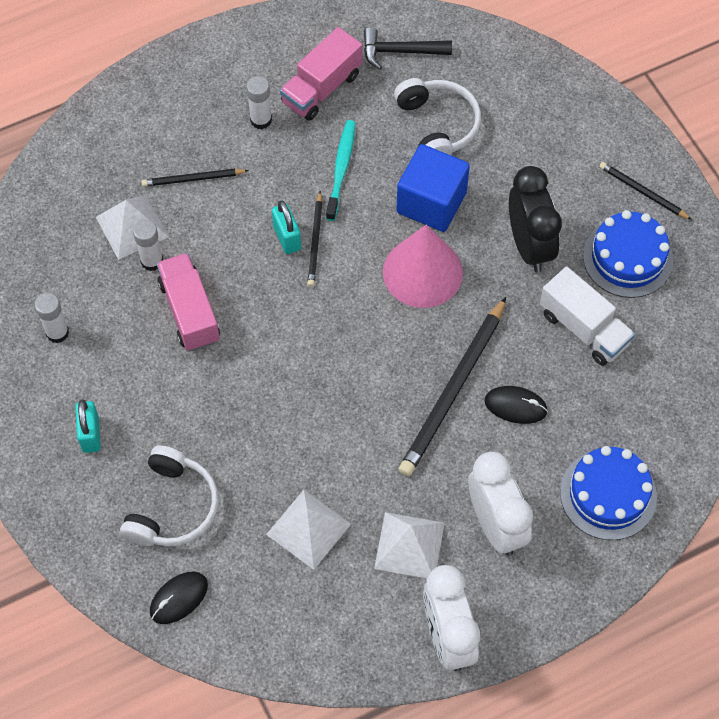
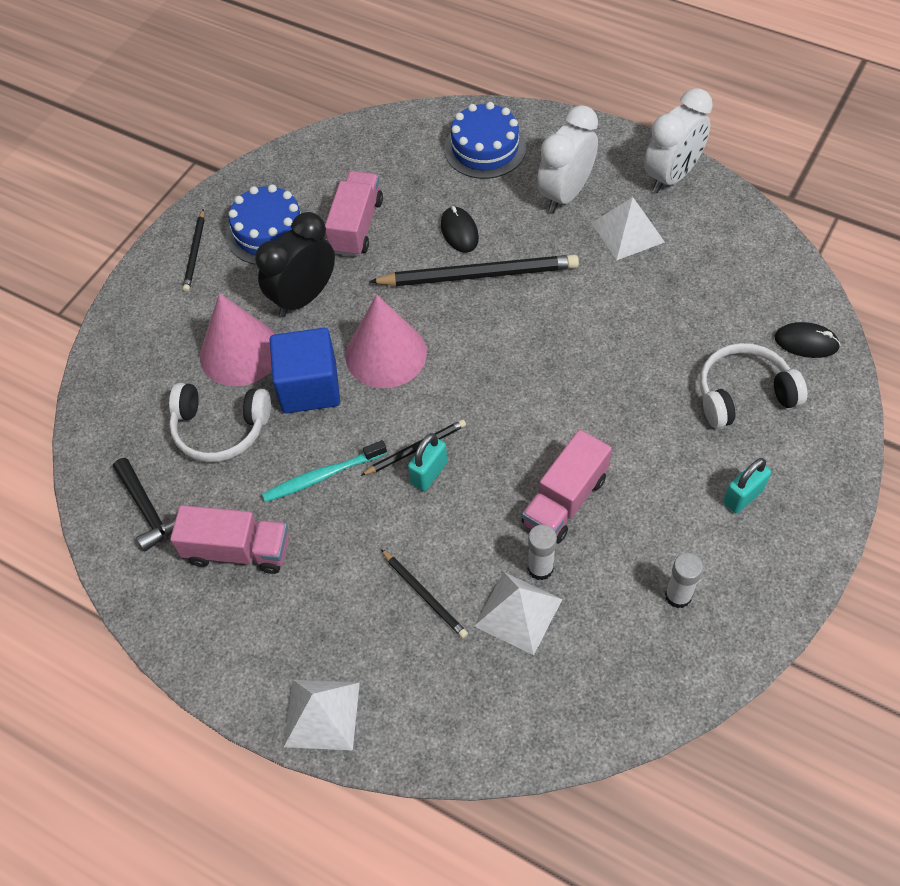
camera: 120 degrees left, 5 degrees down
white glue stick [246,76,272,129] -> none
white pyramid [266,490,351,570] -> white pyramid moved to [284,680,360,750]
white headphones [394,78,481,155] -> white headphones turned 120 degrees counterclockwise [169,383,271,462]
white truck [540,266,635,366] -> pink truck [325,171,383,257]
none -> pink cone [200,293,275,386]

